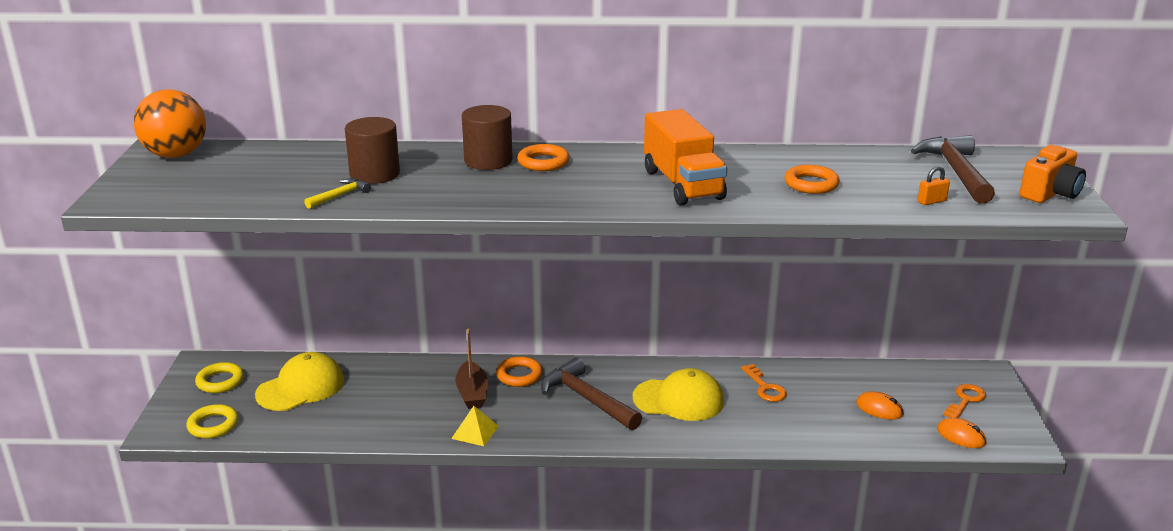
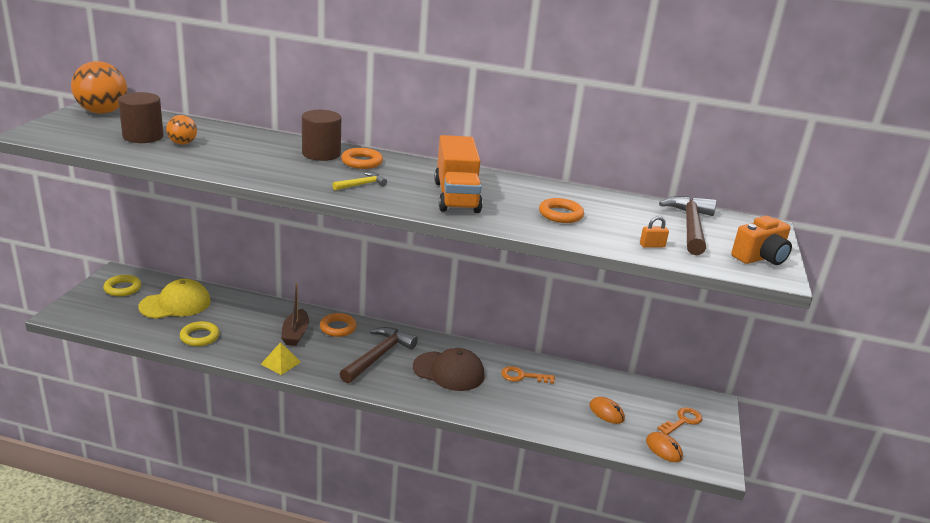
camera: 10 degrees right, 0 degrees up
yellow ring [186,404,238,439] -> yellow ring moved to [180,321,220,346]
yellow hammer [304,178,371,209] -> yellow hammer moved to [332,173,387,190]
brown cylinder [345,117,400,184] -> brown cylinder moved to [118,92,164,143]
brown hammer [541,358,642,430] -> brown hammer turned 60 degrees clockwise [340,327,418,384]
yellow cap [633,368,724,421] -> brown cap [413,348,485,391]
orange key [741,364,787,402] -> orange key turned 105 degrees clockwise [501,366,555,384]
none -> orange ball [166,115,197,145]

